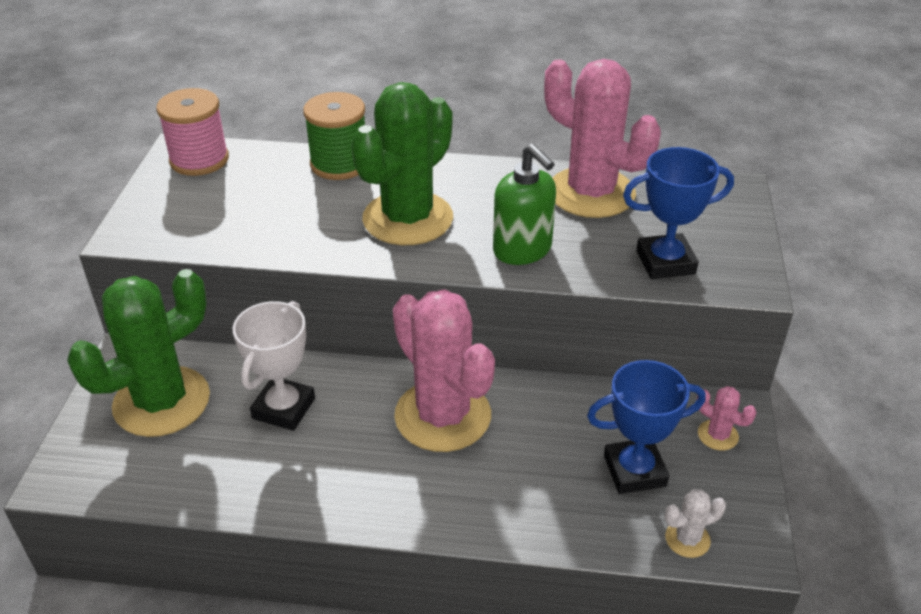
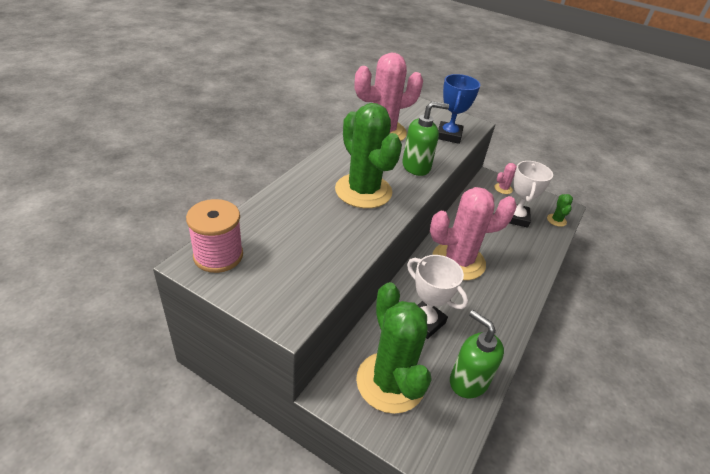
camera: 70 degrees left, 0 degrees up
green spool [303,92,365,180] -> none
blue trophy [587,360,706,494] -> white trophy [509,161,553,227]
white cactus [664,489,726,558] -> green cactus [547,194,573,227]
none -> green soap dispenser [450,310,504,398]

